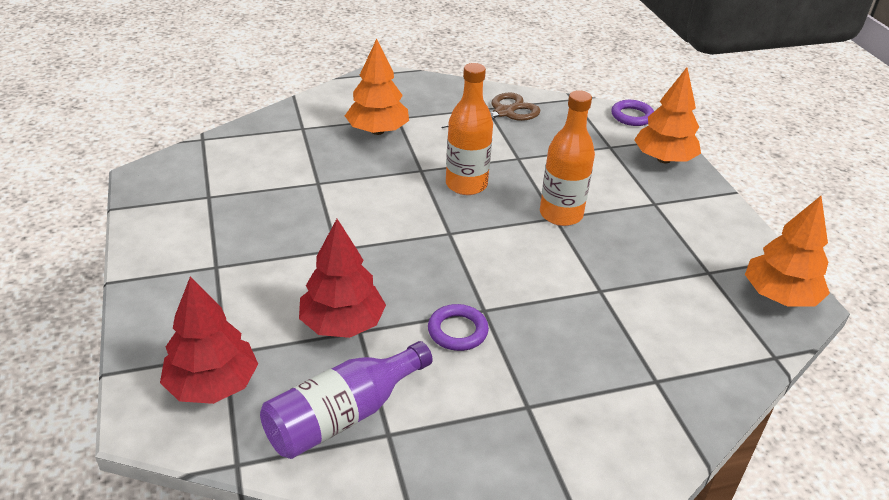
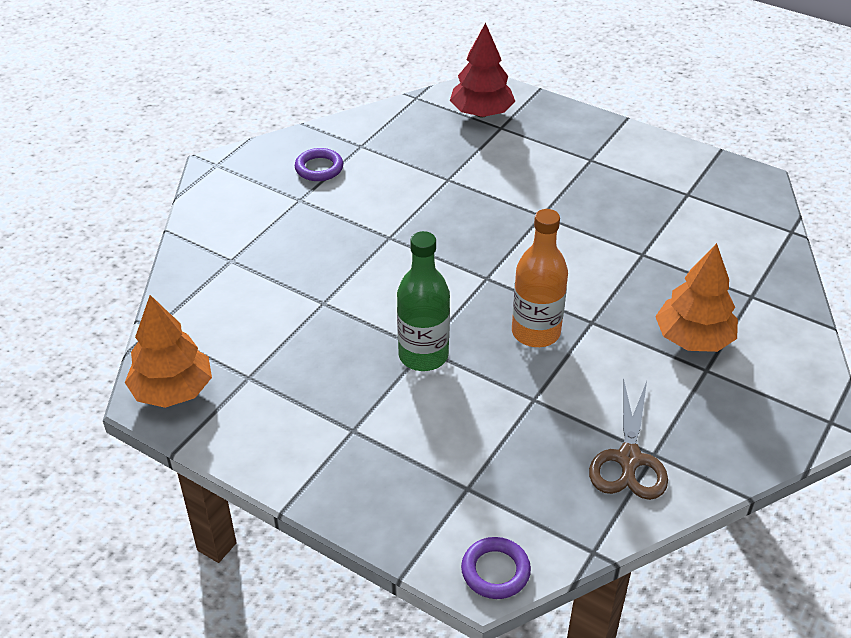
camera: 140 degrees right, 5 degrees up
purple bottle [260,341,433,459] -> none
red tree [299,219,386,338] -> none
purple ring [428,304,489,351] -> purple ring moved to [295,148,343,181]
orange bottle [540,90,595,226] -> green bottle [397,231,450,371]
orange tree [634,68,701,163] -> none

